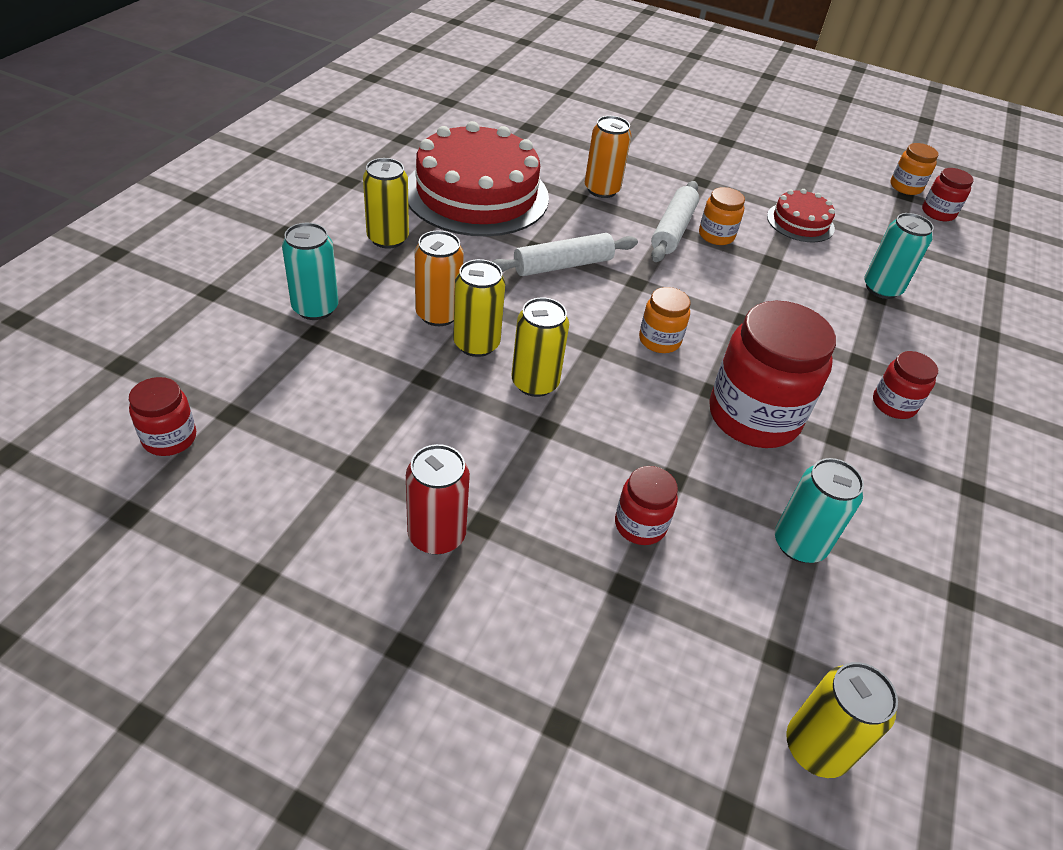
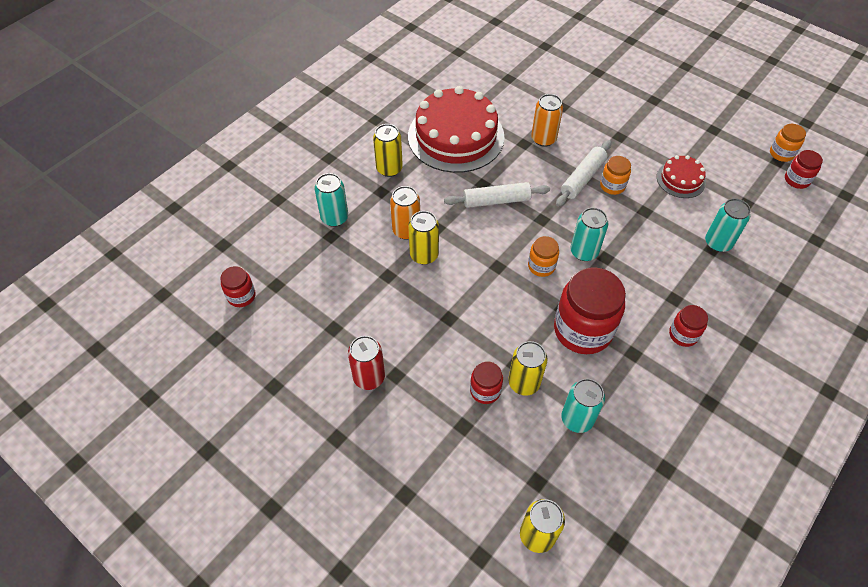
camera: 20 degrees right, 10 degrees up
yellow can [511,297,569,397] -> yellow can moved to [508,341,547,396]
none -> turquoise can [571,208,608,261]

